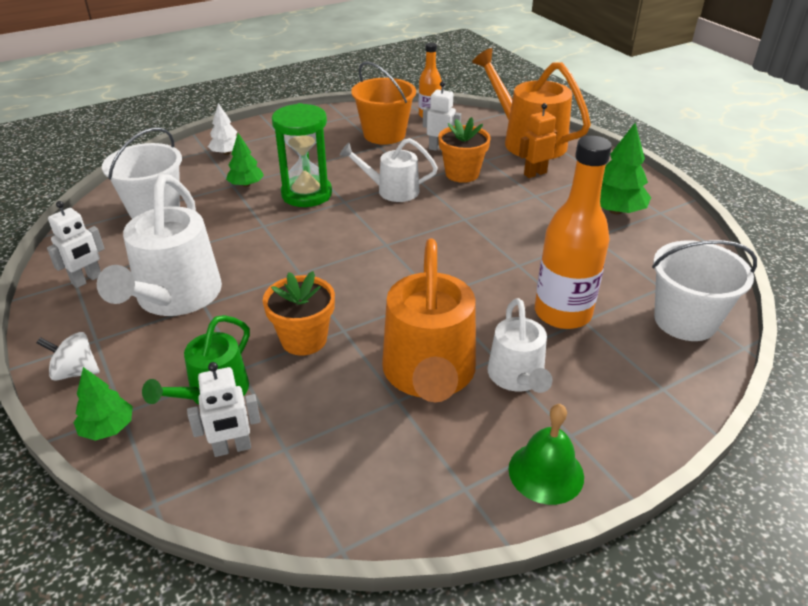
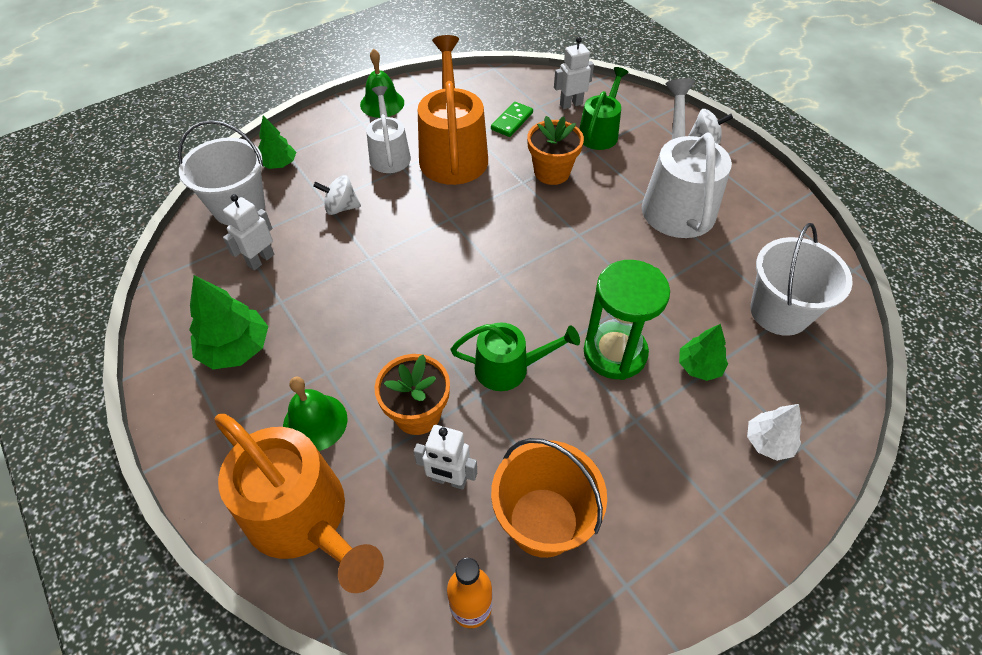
camera: 175 degrees right, 15 degrees up
white robot [47,201,105,288] -> white robot moved to [223,194,274,270]
green tree [73,367,133,441] -> green tree moved to [258,116,296,169]
white watering can [340,138,438,202] -> green watering can [451,322,580,391]
orange robot [519,103,558,178] -> green bell [283,376,348,451]
orange bottle [535,136,612,329] -> white spinning top [313,175,361,215]
none -> green domino [491,102,533,137]

